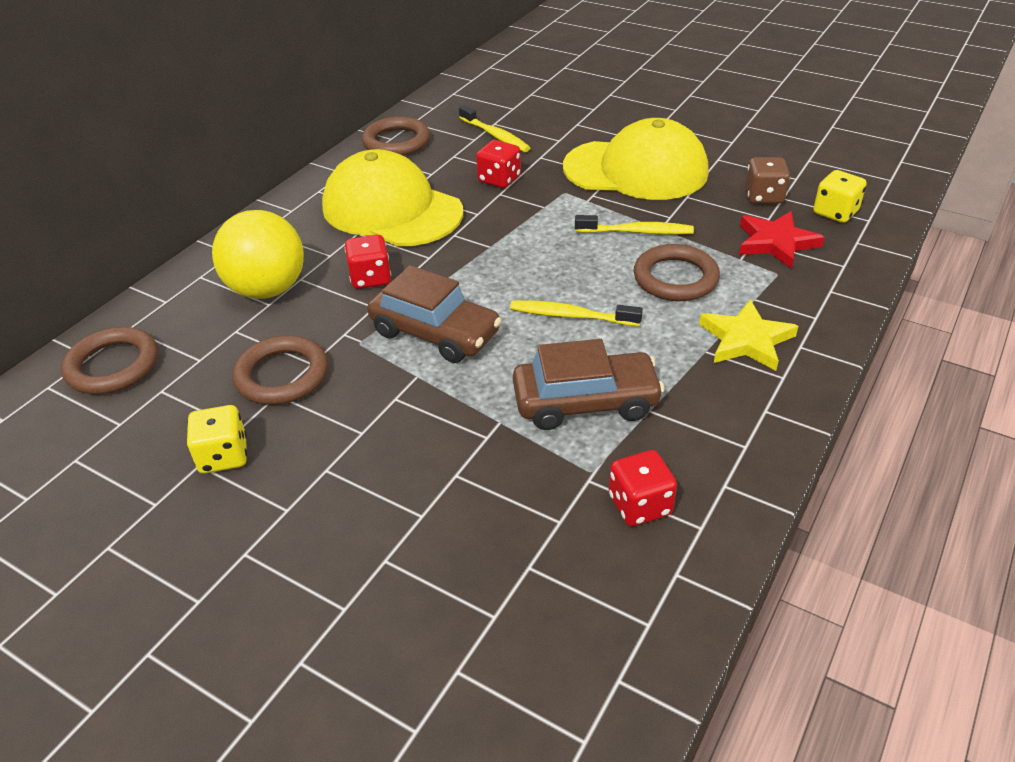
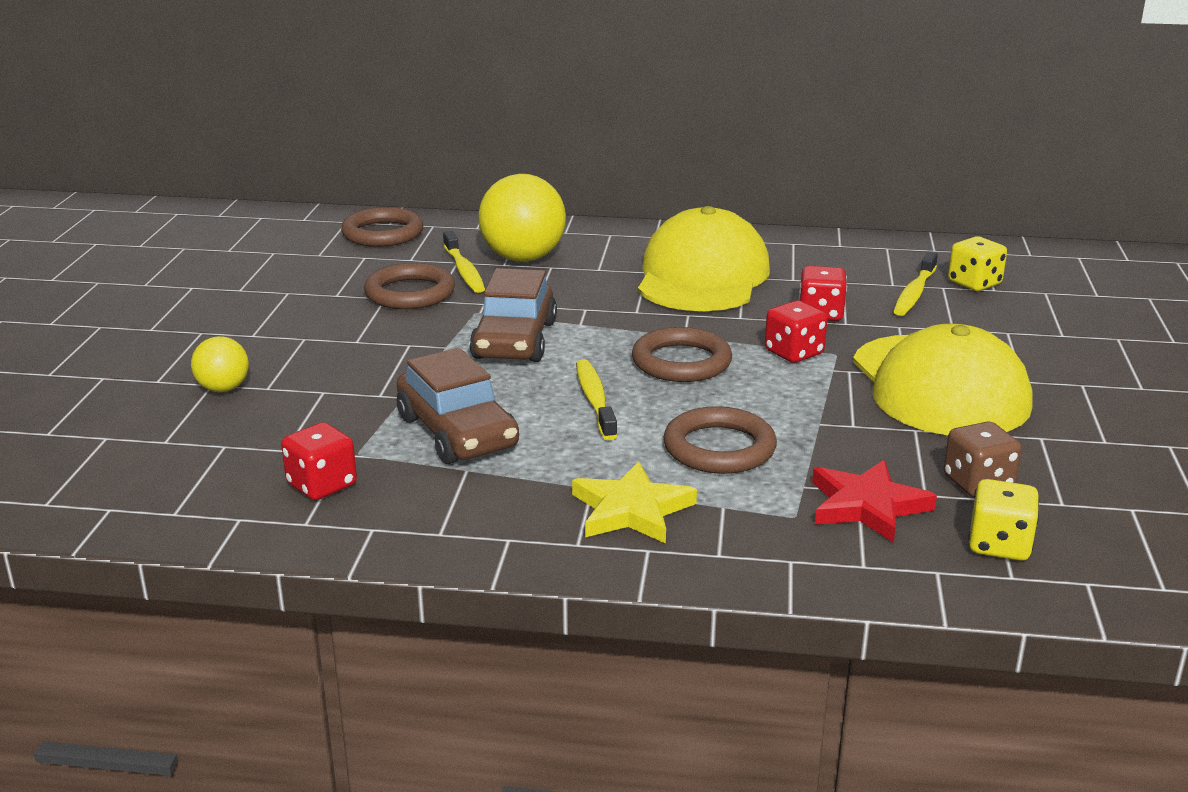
camera: 65 degrees right, 15 degrees down
yellow dice [187,405,247,474] -> yellow dice moved to [948,236,1007,291]
red dice [345,235,391,289] -> red dice moved to [765,301,827,363]
brown ring [362,117,430,156] -> brown ring moved to [632,327,732,382]
yellow toothbrush [575,215,694,235] -> yellow toothbrush moved to [443,231,485,293]
none -> yellow ball [191,336,249,392]

